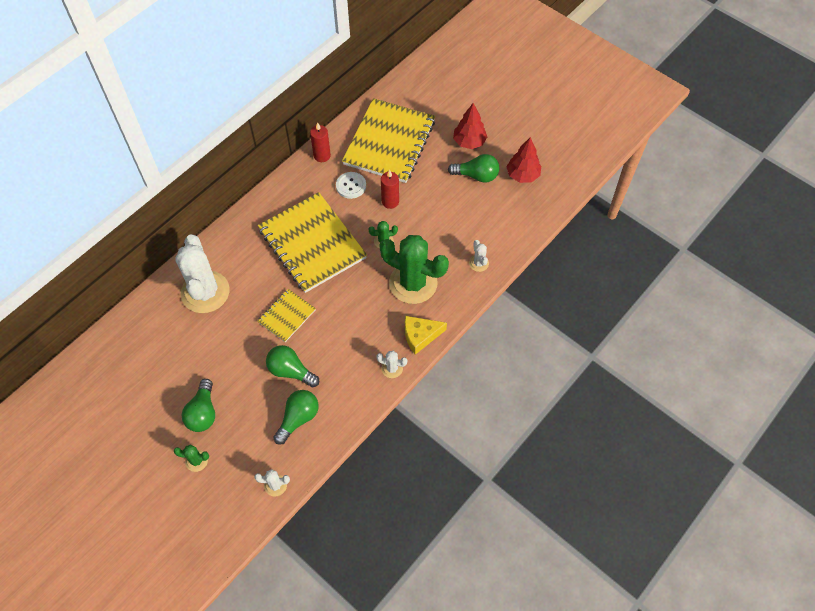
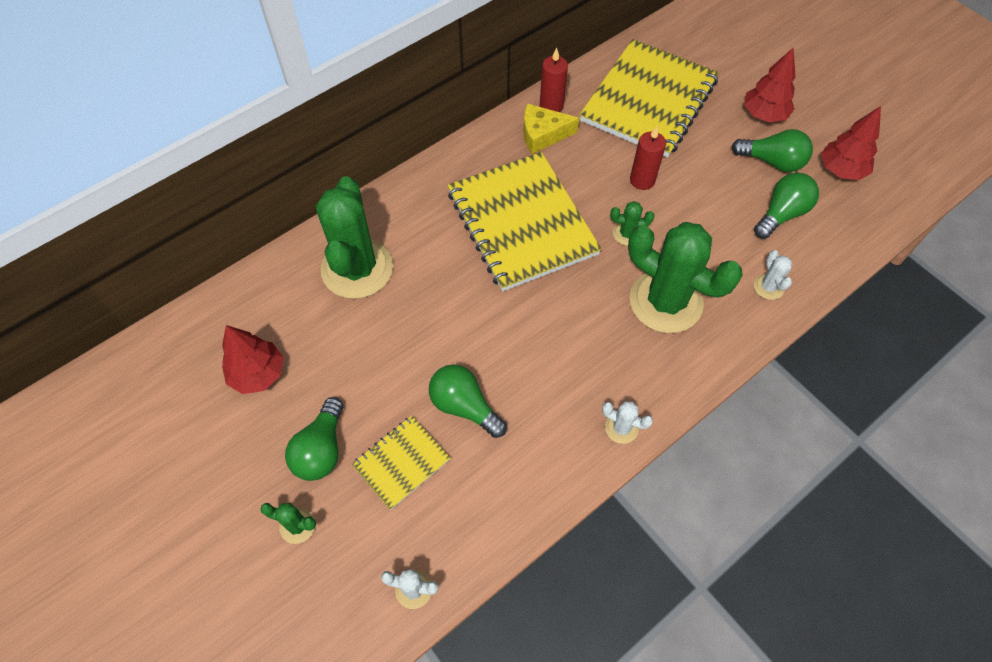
camera: 10 degrees right, 0 degrees up
white cactus [175,234,230,313] -> green cactus [316,176,393,299]
yellow notebook [258,289,316,342] -> yellow notebook moved to [352,415,451,510]
green light bulb [273,390,319,445] -> green light bulb moved to [754,173,819,239]
white button [336,172,366,199] -> none
yellow cheese [405,316,447,355] -> yellow cheese moved to [523,104,579,154]
none -> red tree [222,325,283,394]

